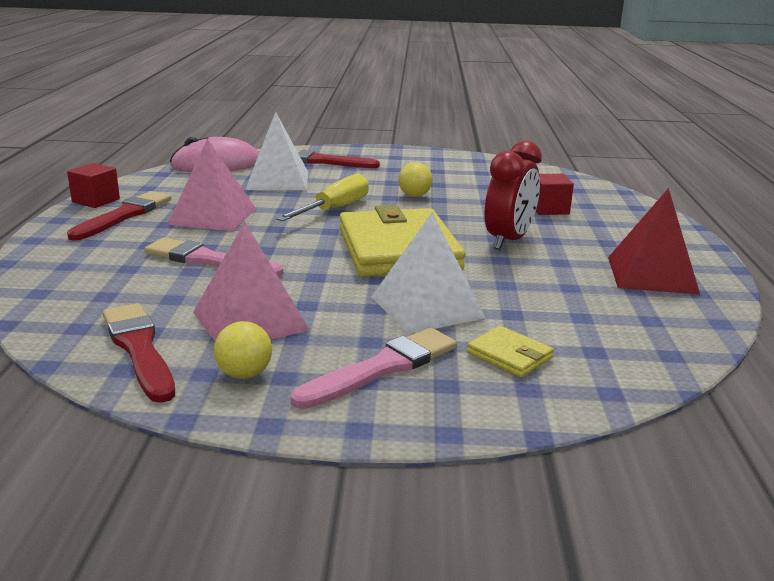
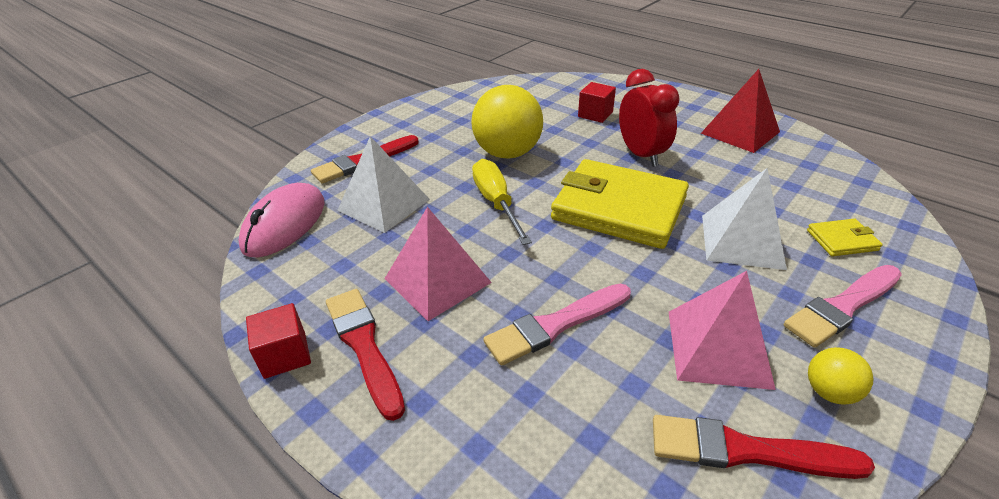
camera: 50 degrees left, 15 degrees up
pink brush [291,328,457,409] -> pink brush turned 120 degrees counterclockwise [784,265,902,348]
yellow ball [398,162,433,197] -> yellow ball [472,85,543,158], size x2.13

